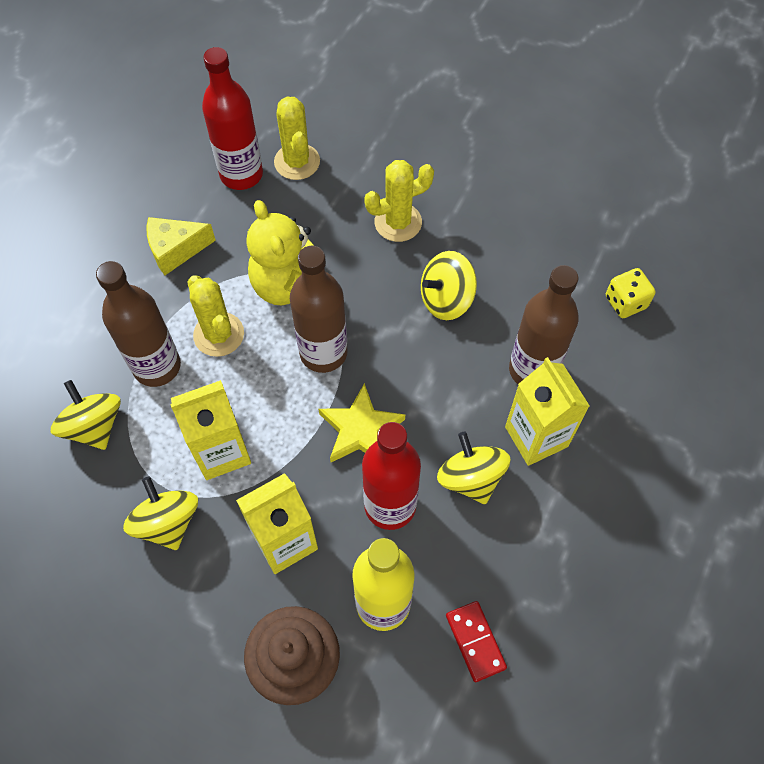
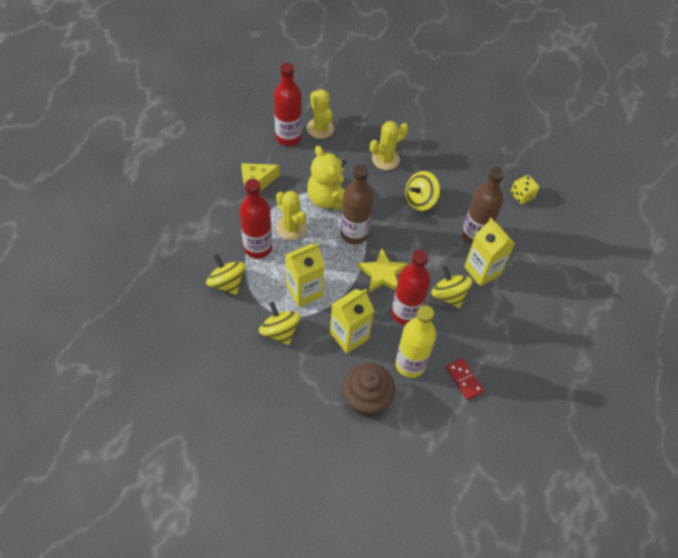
camera: 10 degrees left, 5 degrees down
brown bottle [96,261,181,387] -> red bottle [239,179,272,259]

